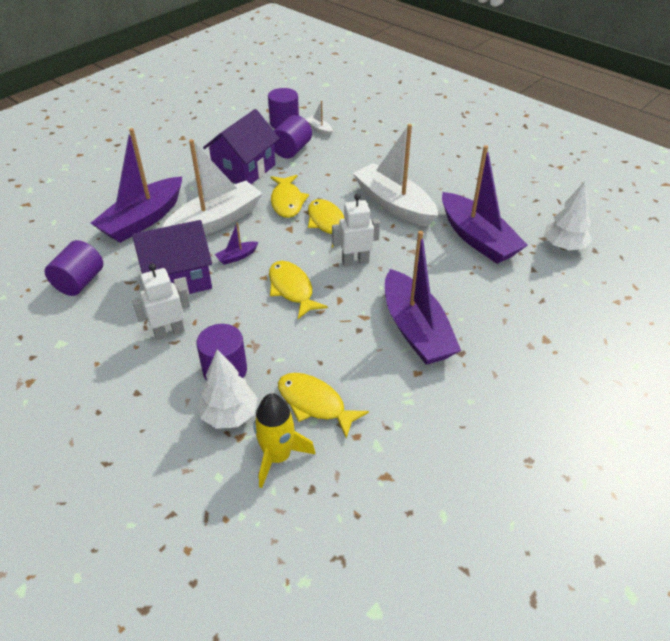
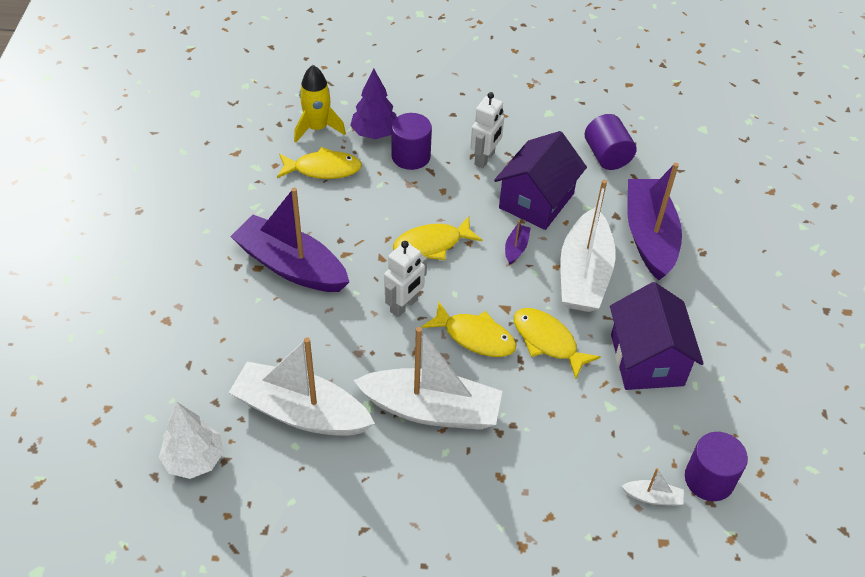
camera: 140 degrees right, 5 degrees up
white tree [198,349,258,429] -> purple tree [350,69,397,139]
yellow fish [269,261,328,319] -> yellow fish turned 135 degrees clockwise [393,216,482,260]
purple cylinder [274,115,312,158] -> none
purple boat [442,145,528,264] -> white boat [228,337,375,436]

